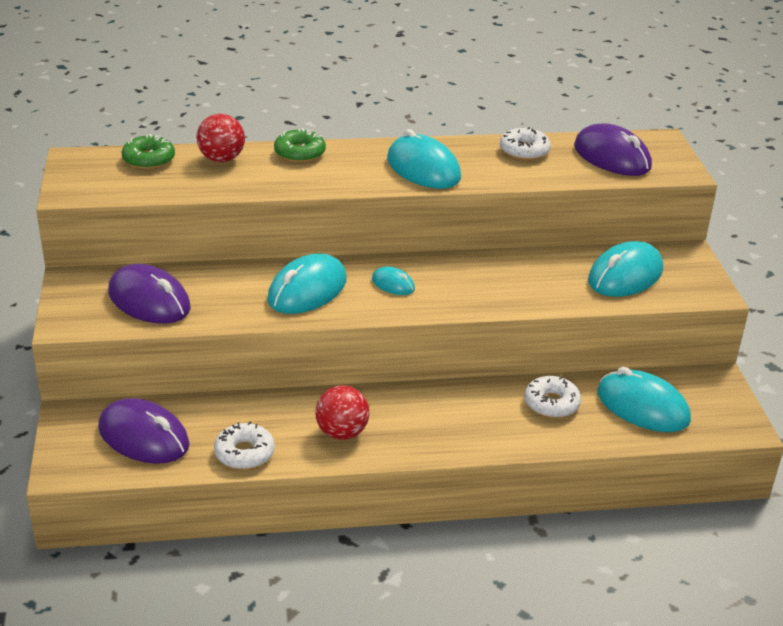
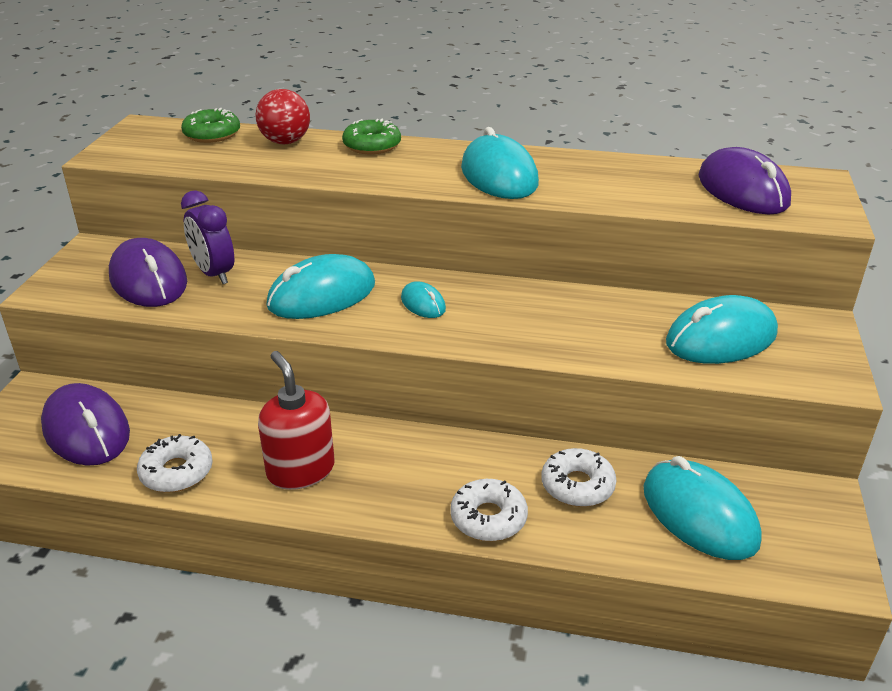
camera: 20 degrees right, 0 degrees up
red ball [315,385,370,440] -> red soap dispenser [258,351,335,490]
white donut [500,127,551,160] -> white donut moved to [450,479,528,541]
none -> purple clock [181,190,234,284]

